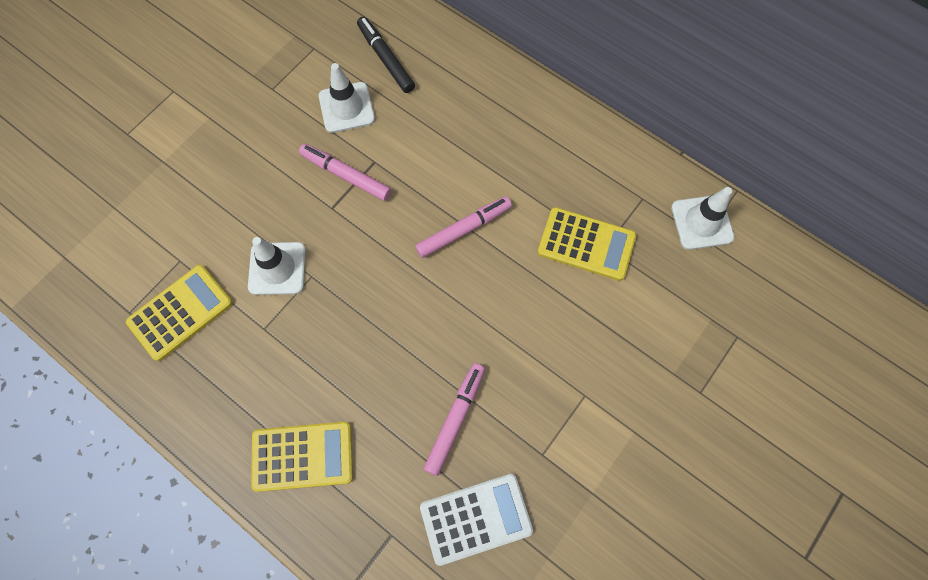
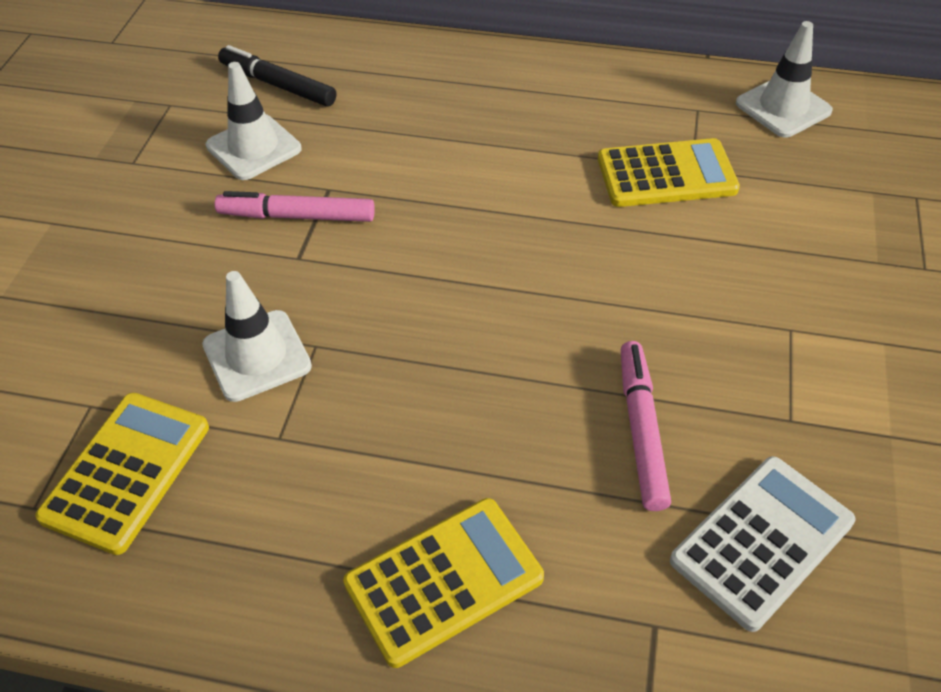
camera: 25 degrees left, 20 degrees down
pink marker [415,196,512,258] -> none

